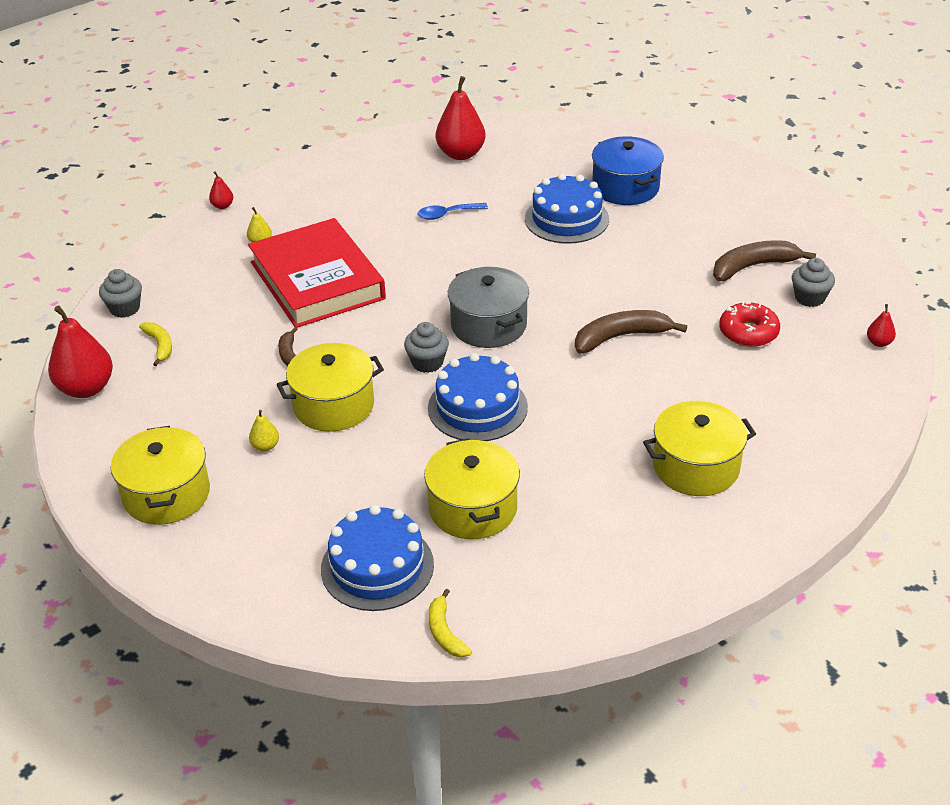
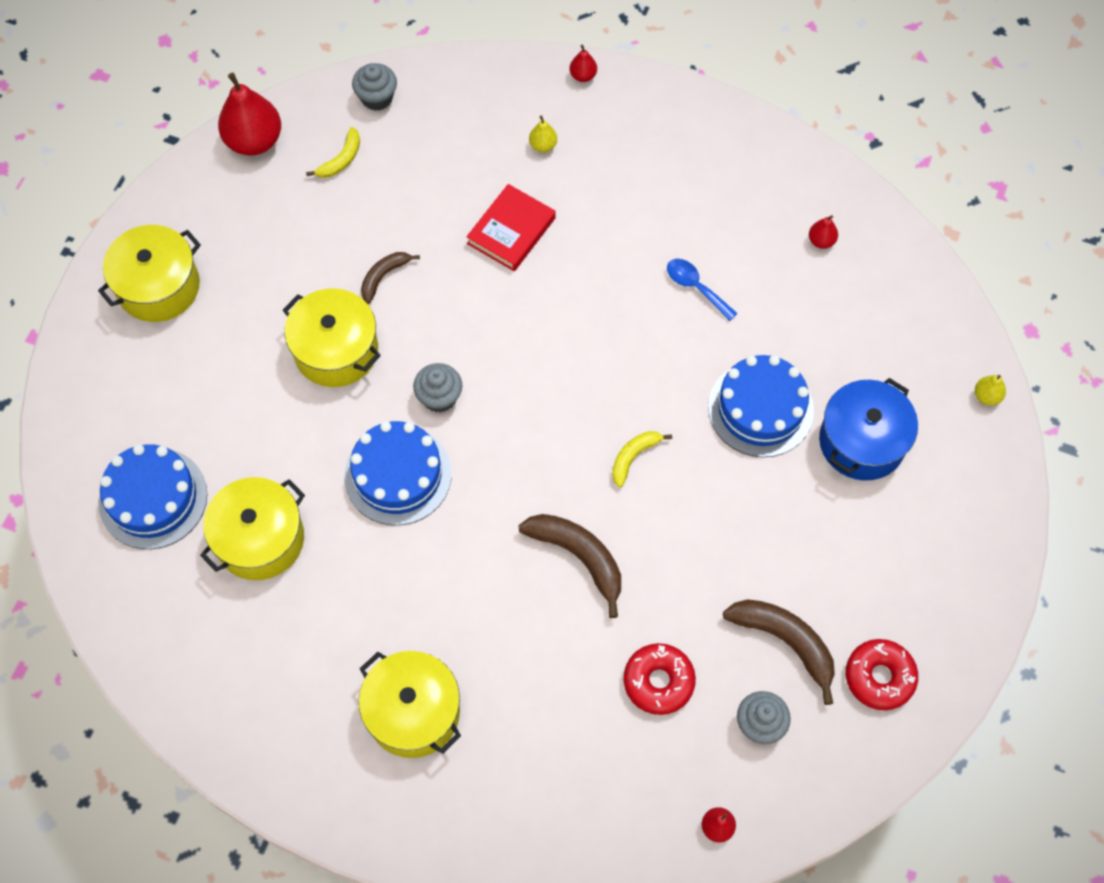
camera: 60 degrees right, 25 degrees up
red book [248,218,386,328] -> red book [466,184,556,271], size x0.53
yellow pear [249,410,279,451] -> yellow pear moved to [975,375,1006,406]
yellow banana [429,589,472,658] -> yellow banana moved to [612,431,672,487]
red pear [436,76,486,160] -> red pear [809,215,838,249], size x0.46
grey pot [448,267,529,348] -> none
none -> red donut [846,639,918,710]

